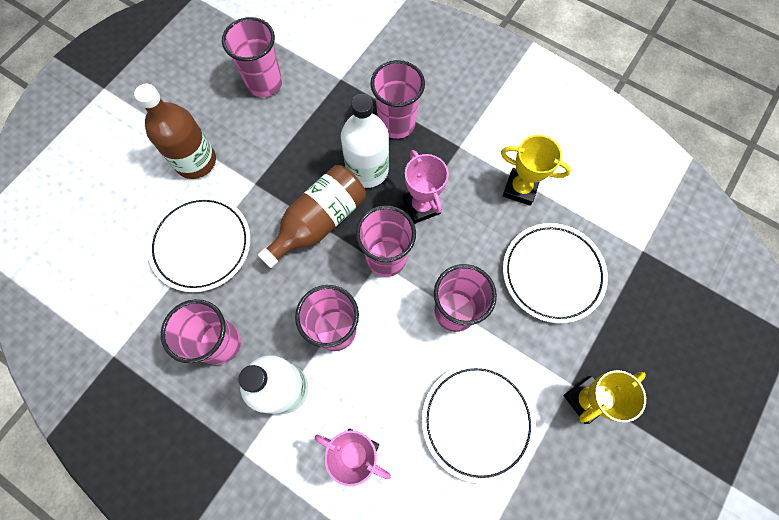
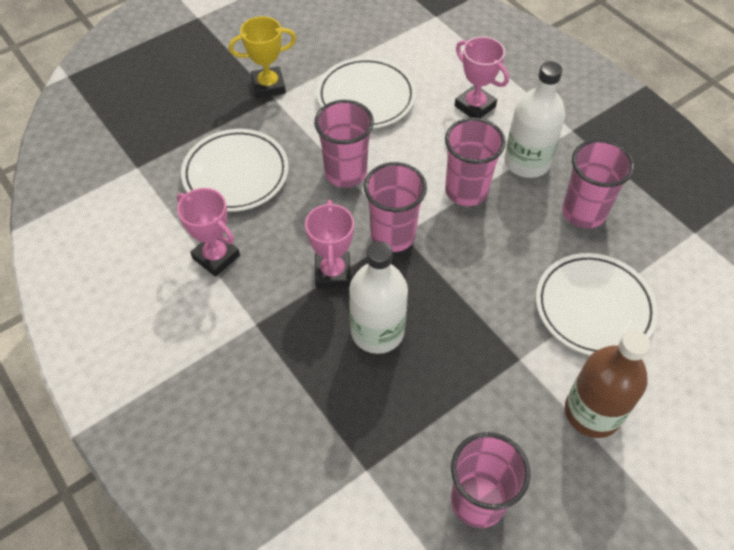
camera: 160 degrees left, 15 degrees down
brown bottle [258,165,366,268] -> none
pink cup [370,60,425,139] -> none
yellow trophy [501,135,571,206] -> pink trophy [177,188,240,277]

